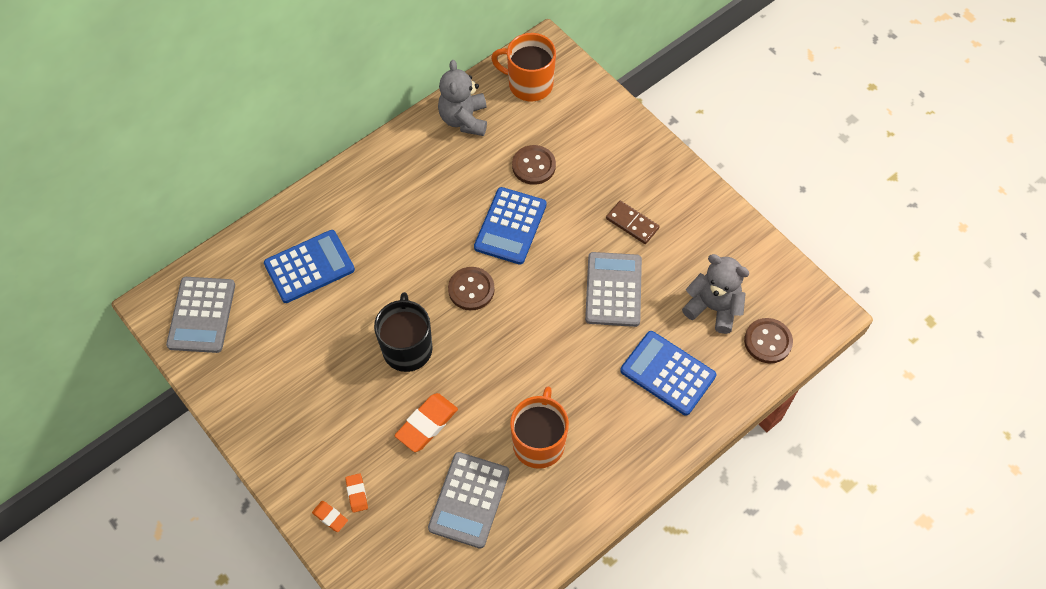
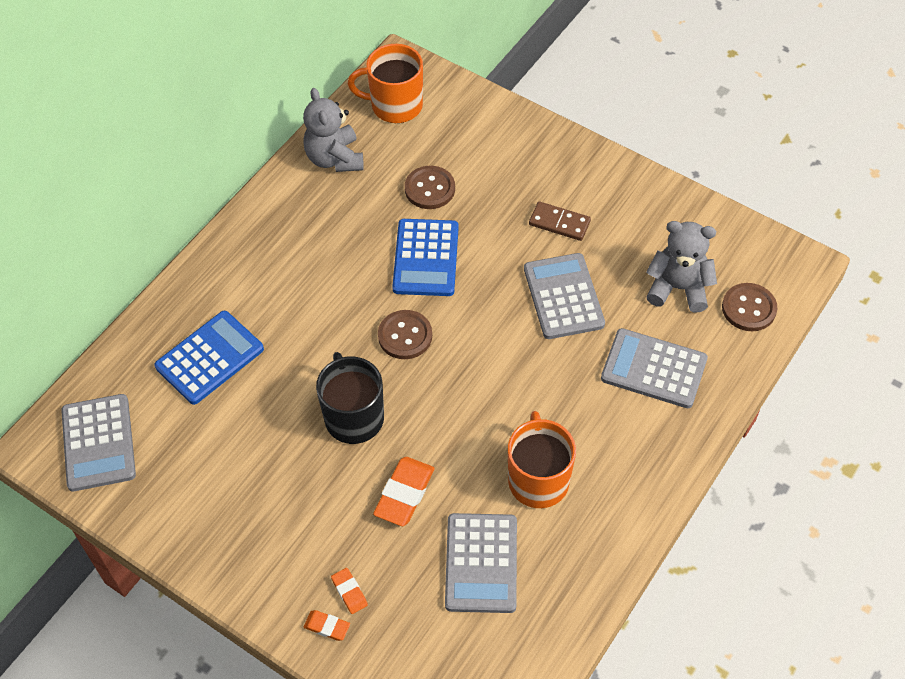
camera: 15 degrees left, 5 degrees down
blue calculator [620,331,716,416] -> grey calculator [601,328,708,408]

